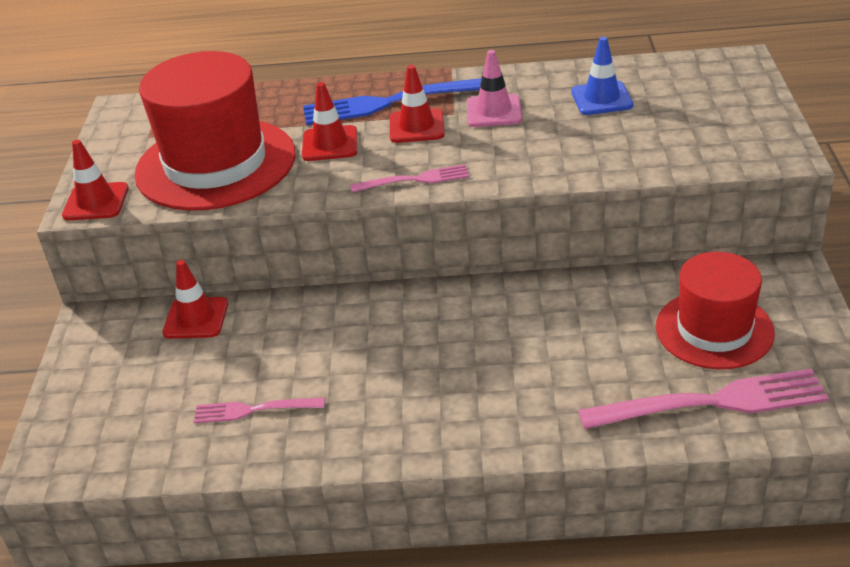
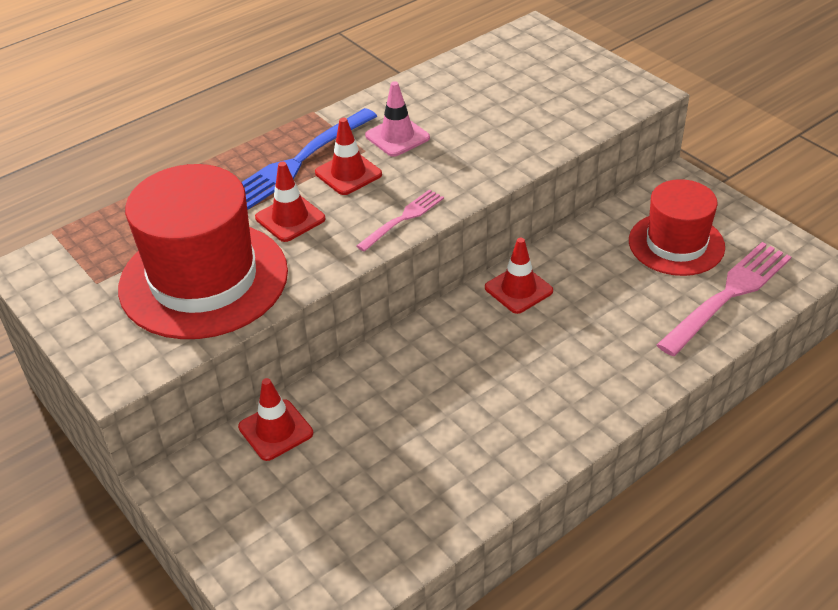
camera: 40 degrees left, 5 degrees up
red traffic cone [62,140,129,220] -> red traffic cone moved to [485,238,553,314]
pink fork [194,398,325,423] -> none
blue traffic cone [571,37,634,115] -> none

